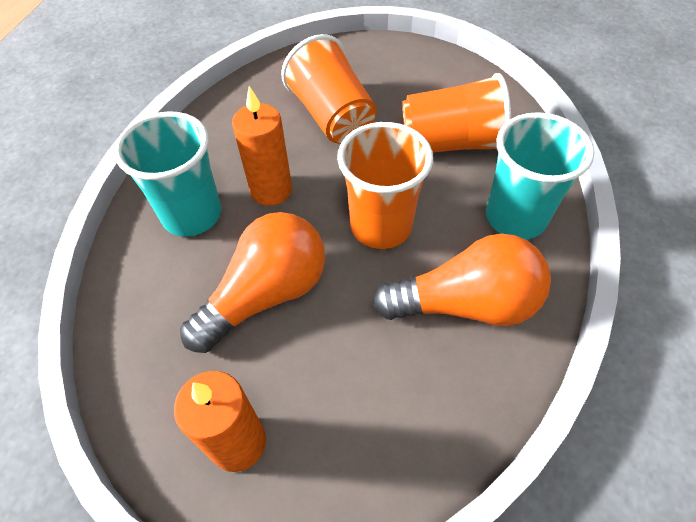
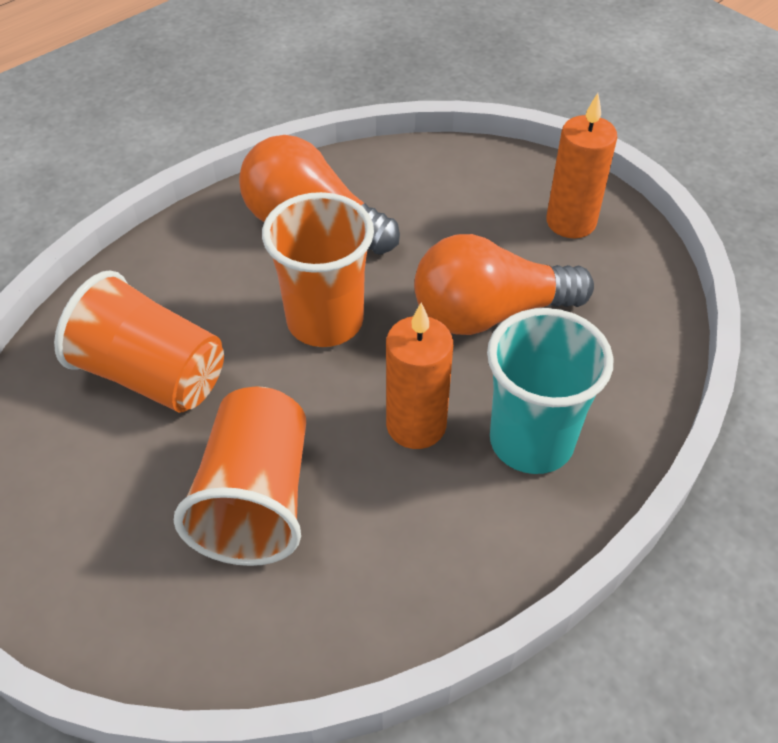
camera: 150 degrees left, 5 degrees down
turquoise cup [486,112,594,240] -> none

